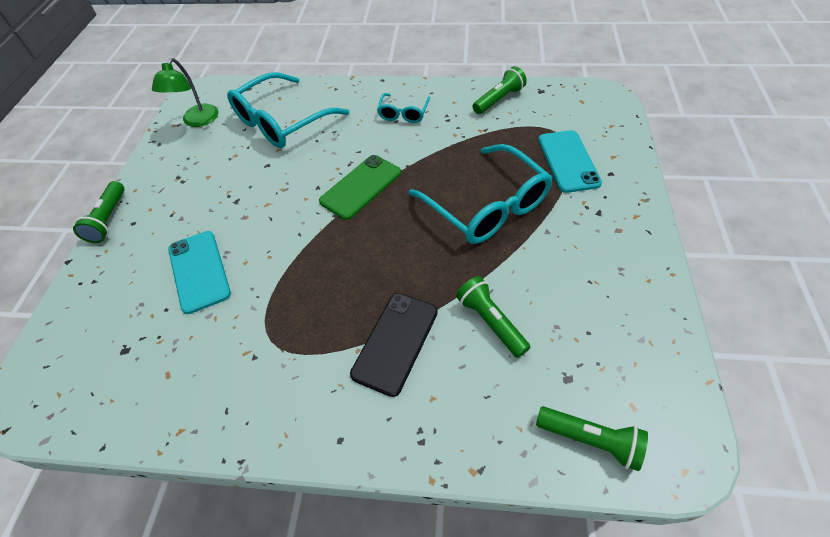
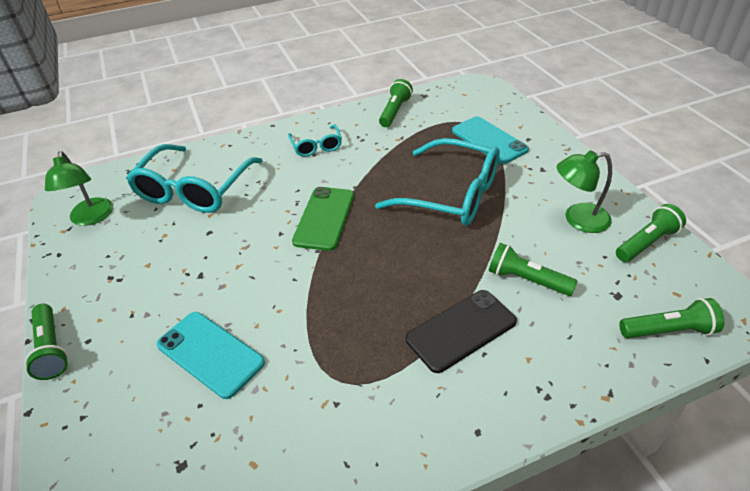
camera: 30 degrees left, 10 degrees down
black phone [350,293,438,397] -> black phone turned 60 degrees clockwise [406,290,517,373]
none -> green lamp [557,150,612,233]
none -> green flashlight [616,204,686,262]

